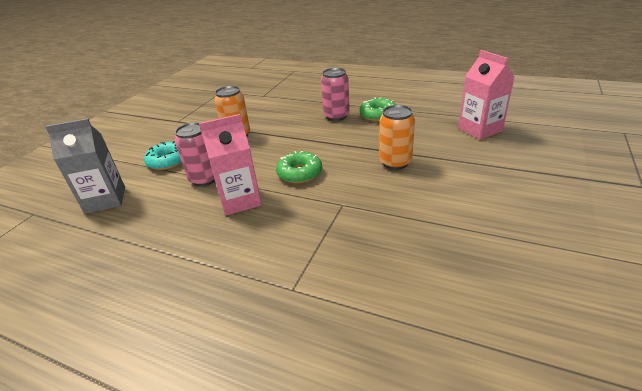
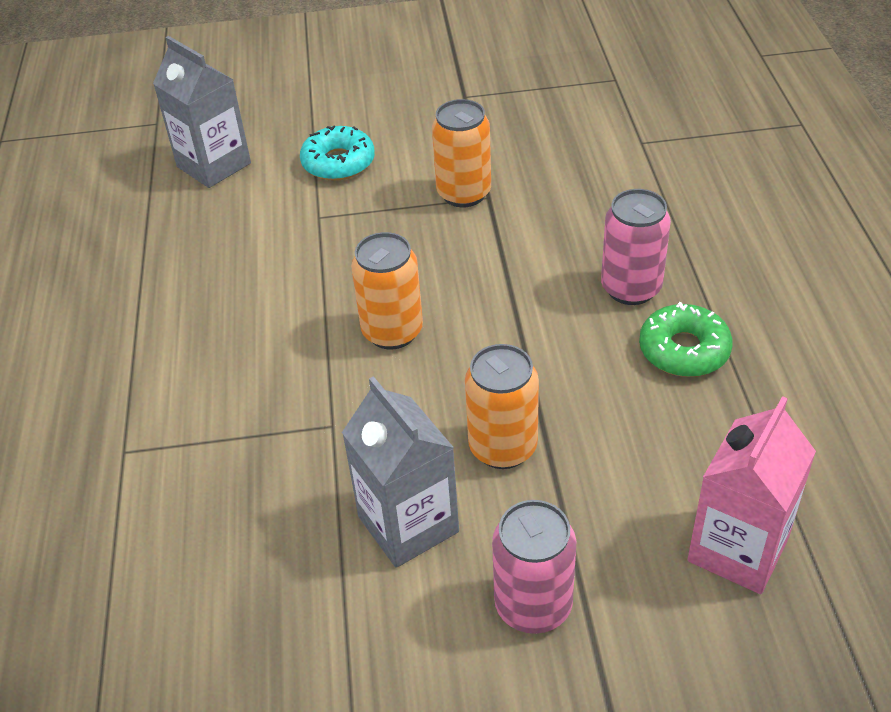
camera: 60 degrees right, 10 degrees up
pink can [175,122,215,186] -> pink can moved to [492,500,576,634]
pink carton [199,114,262,216] -> none
green donut [276,151,322,183] -> orange can [351,232,423,350]
none -> grey carton [342,376,459,568]

